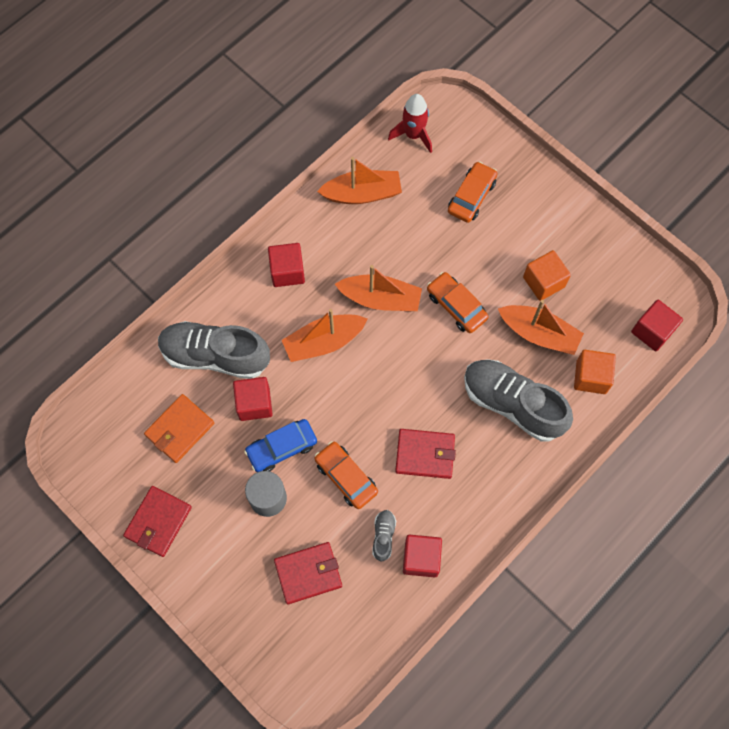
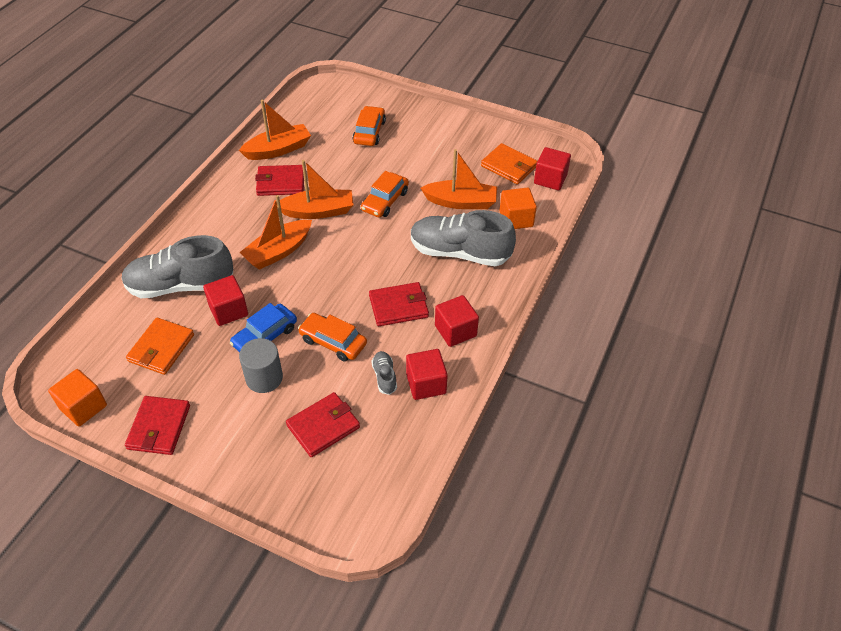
camera: 20 degrees left, 20 degrees down
red cube [268,243,305,287] -> red cube moved to [435,295,479,347]
red rocket [388,94,432,153] -> none
orange car [427,272,489,333] -> orange car turned 90 degrees counterclockwise [361,171,409,218]
orange cube [523,250,571,301] -> orange cube moved to [48,369,107,427]
none -> red wallet [255,165,304,196]
none -> orange wallet [481,143,538,184]

